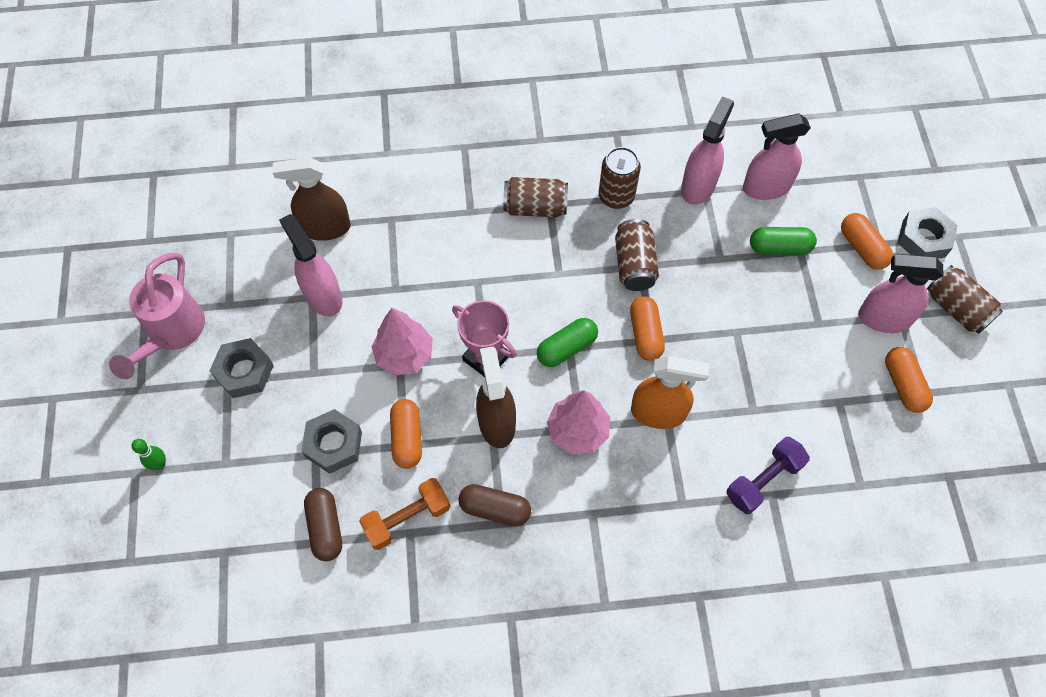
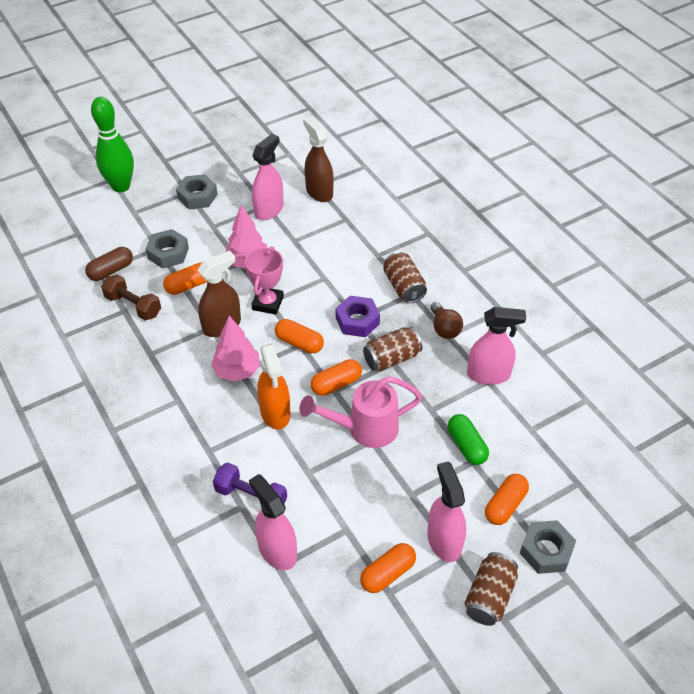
camera: 65 degrees right, 15 degrees down
pink watering can [109,253,205,379] -> pink watering can moved to [299,376,422,448]
green bowling pin [131,439,166,470] -> green bowling pin [91,97,134,193], size x2.45
orange dumbbell [359,478,451,550] -> brown dumbbell [101,274,161,320]
brown capsule [458,484,531,526] -> none
green capsule [537,318,598,367] -> orange capsule [275,319,324,353]
brown can [599,147,641,209] -> brown light bulb [430,302,463,339]
pink spray bottle [743,114,811,200] -> pink spray bottle moved to [249,474,297,570]
none -> purple nut [336,296,380,337]

